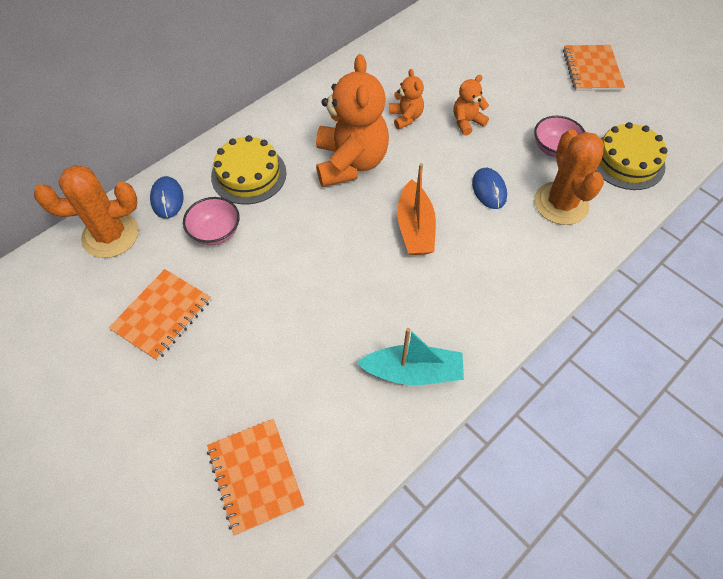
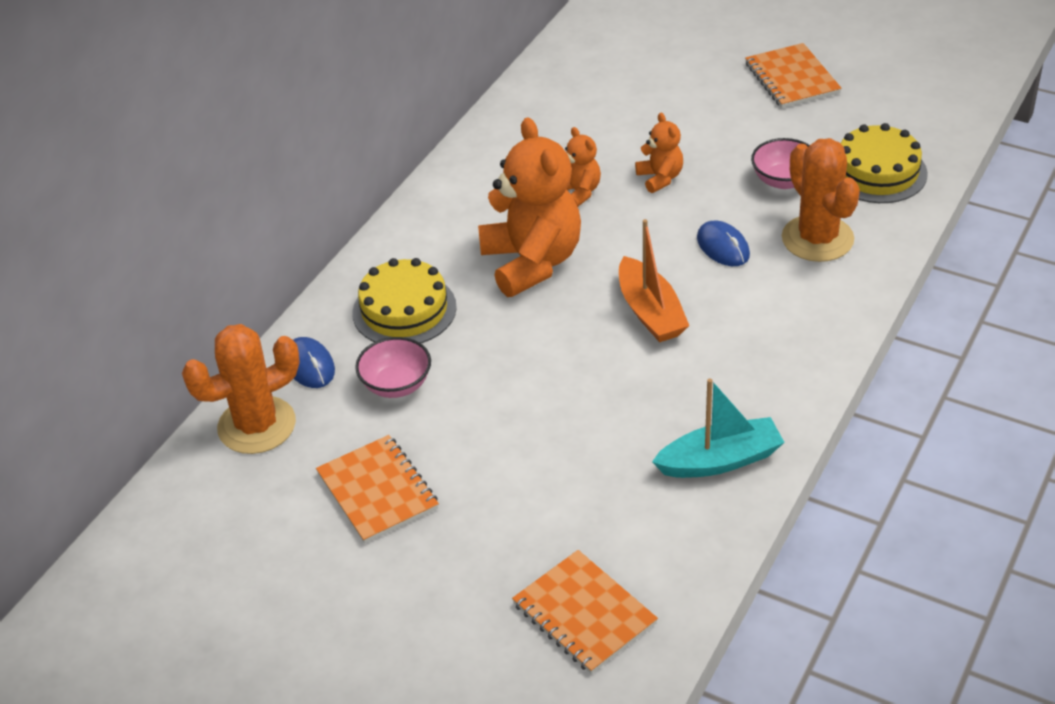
camera: 15 degrees left, 15 degrees down
orange notebook [109,269,211,361] -> orange notebook turned 45 degrees counterclockwise [316,435,439,543]
orange teddy bear [454,75,489,136] -> orange teddy bear turned 120 degrees clockwise [635,113,683,193]

